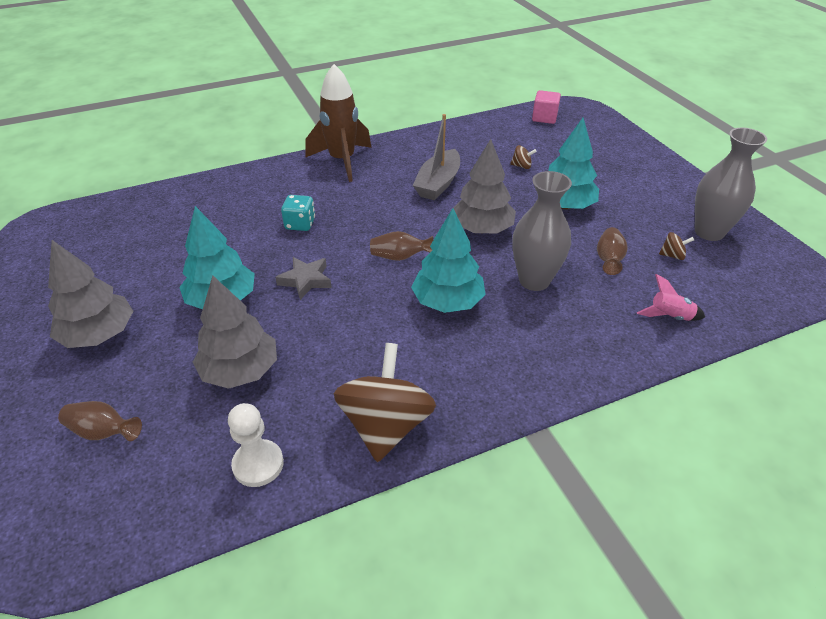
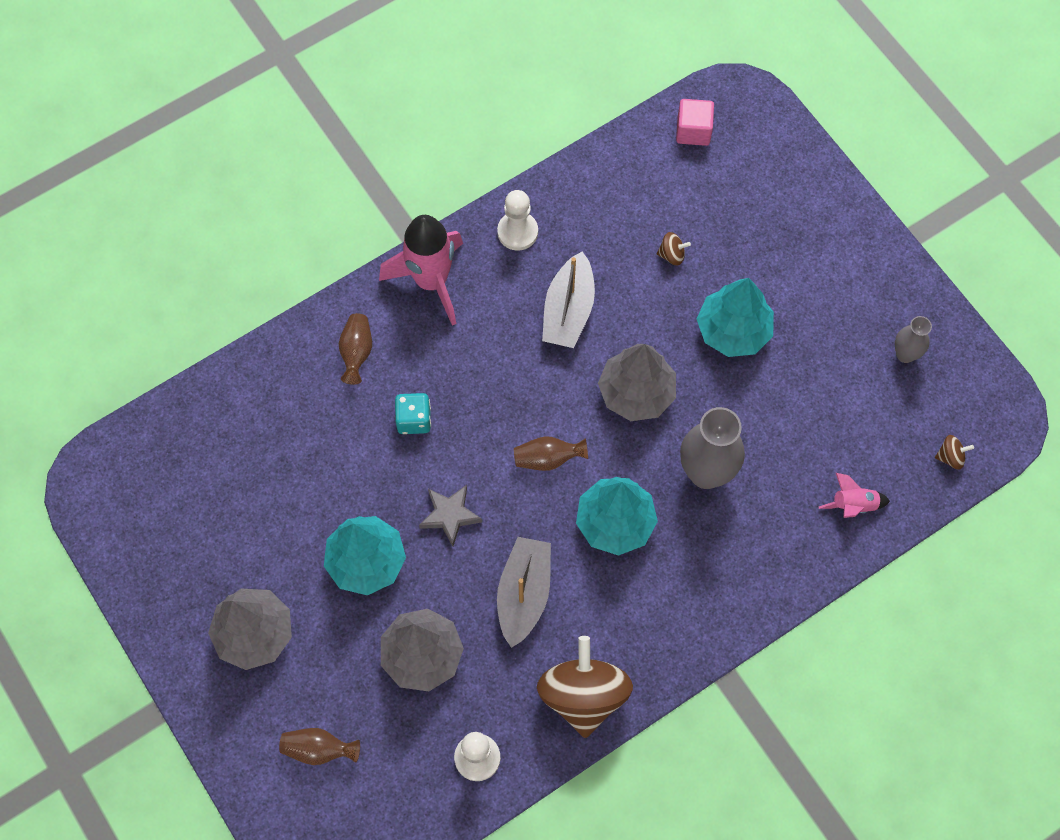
camera: 10 degrees left, 25 degrees up
brown rocket [305,64,372,182] -> pink rocket [379,215,463,325]
brown vase [597,227,628,275] -> brown vase moved to [339,313,372,385]
brown spinning top [659,232,694,260] -> brown spinning top moved to [935,435,974,470]
grey vase [695,128,767,241] -> grey vase [895,316,932,363], size x0.55
none -> white pawn [497,190,538,251]
none -> grey boat [497,537,551,648]

